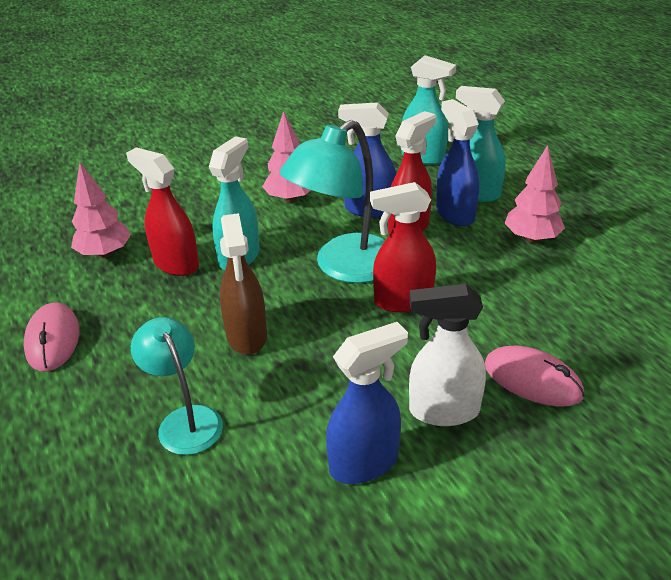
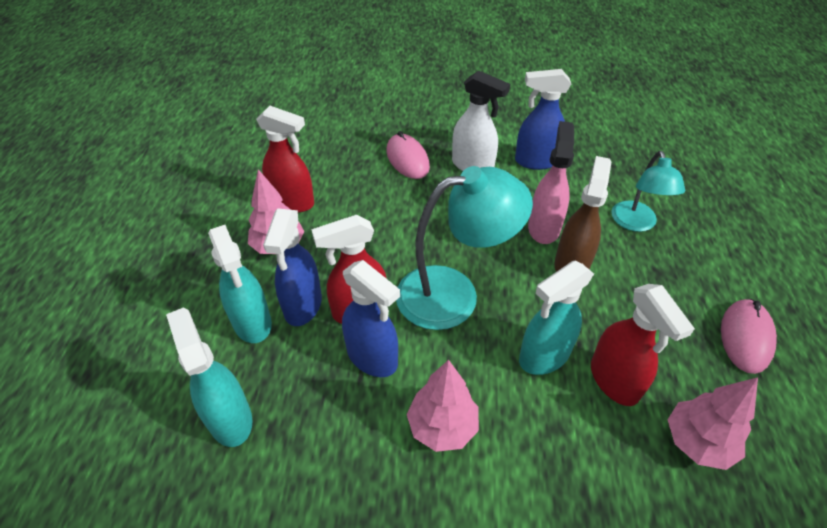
camera: 150 degrees left, 10 degrees up
red spray bottle [370,182,436,312] -> red spray bottle moved to [256,106,314,213]
none -> pink spray bottle [528,121,574,244]

